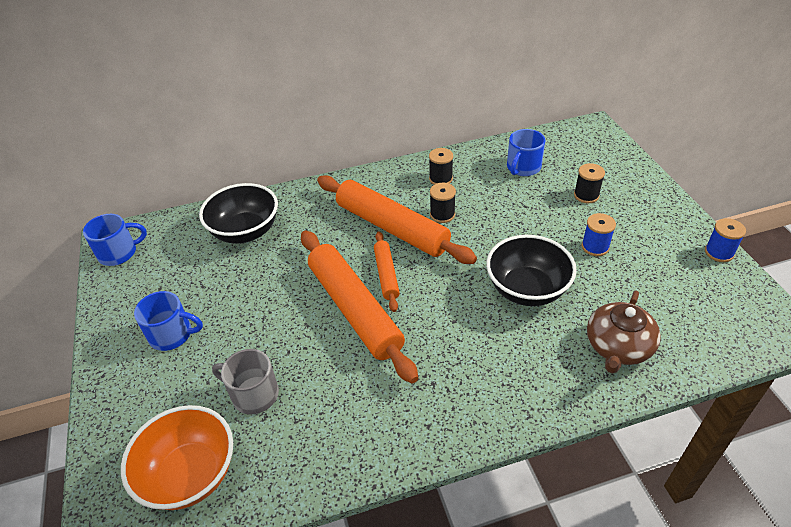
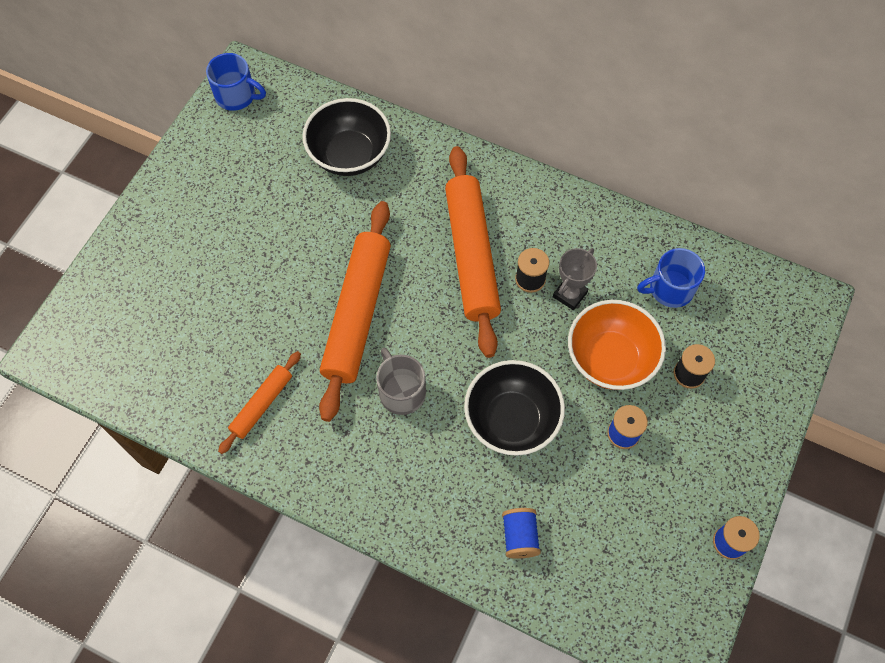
camera: 40 degrees right, 20 degrees up
orange bowl [121,405,233,510] -> orange bowl moved to [568,300,666,390]
blue mug [134,291,203,351] -> none
grey mug [212,349,279,414] -> grey mug moved to [376,348,426,415]
orange rolling pin [374,231,400,312] -> orange rolling pin moved to [218,351,301,454]
black spool [429,148,453,185] -> none
brown teapot [587,291,661,374] -> blue spool [502,508,541,559]
none -> grey trophy [553,248,597,310]

